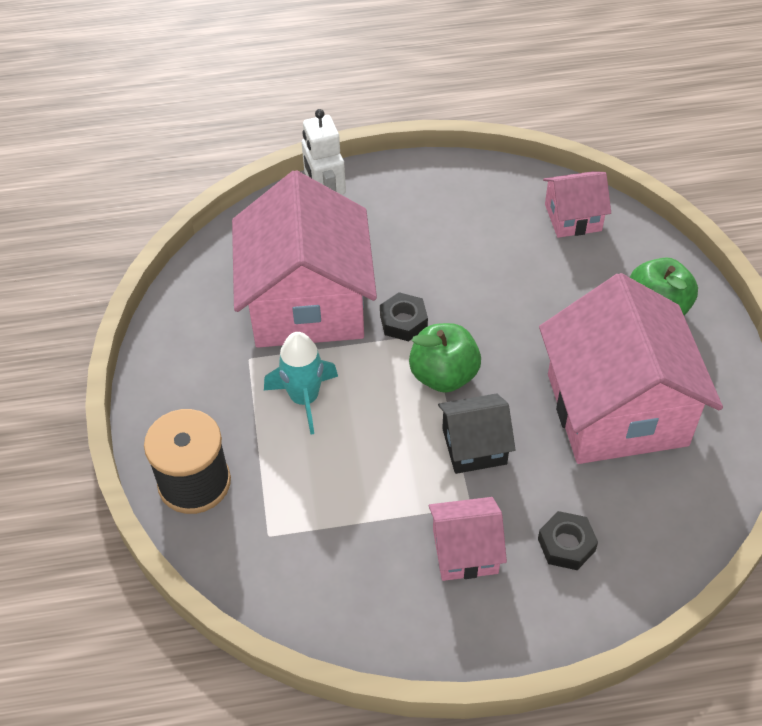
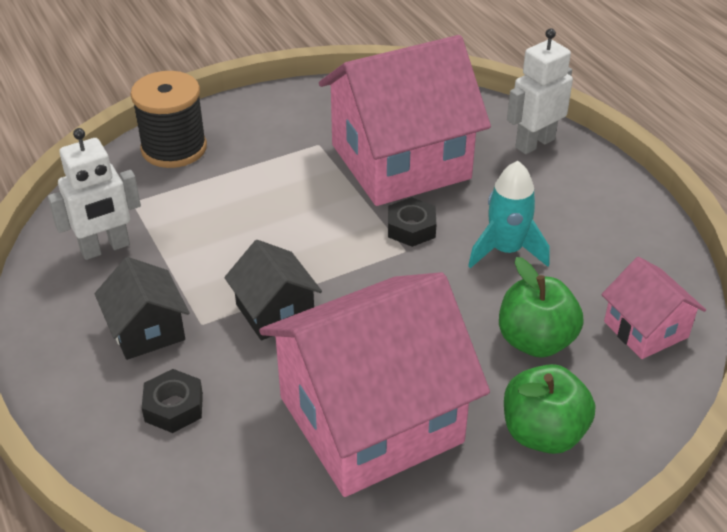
camera: 70 degrees right, 10 degrees down
turquoise rocket [264,332,338,435] -> turquoise rocket moved to [468,161,550,268]
green apple [409,323,481,393] -> green apple moved to [499,257,584,358]
pink house [429,497,507,581] -> black house [95,257,190,360]
none -> white robot [48,128,141,260]

